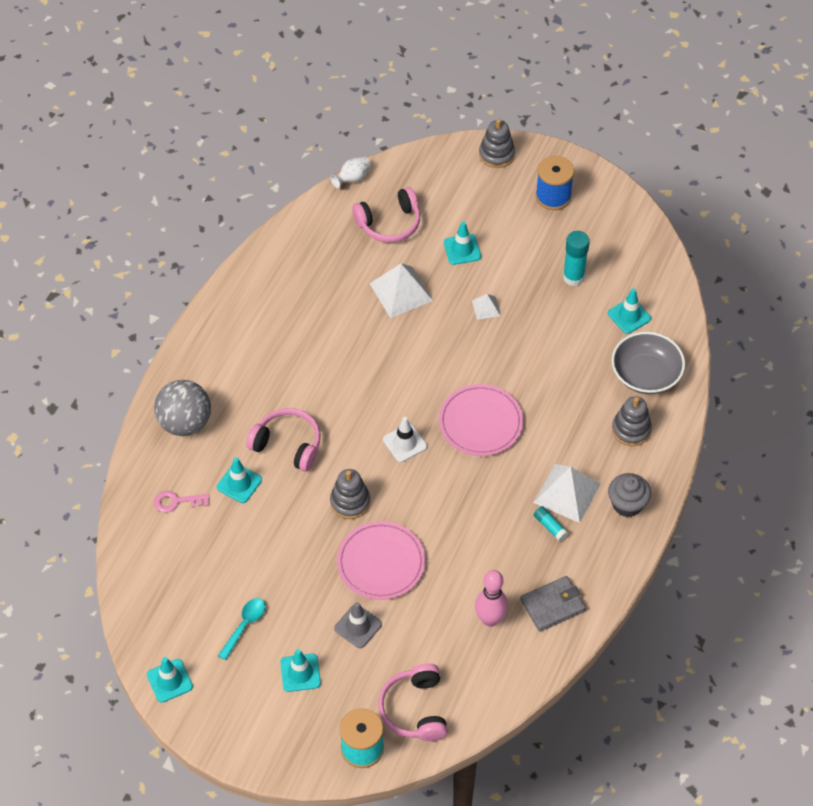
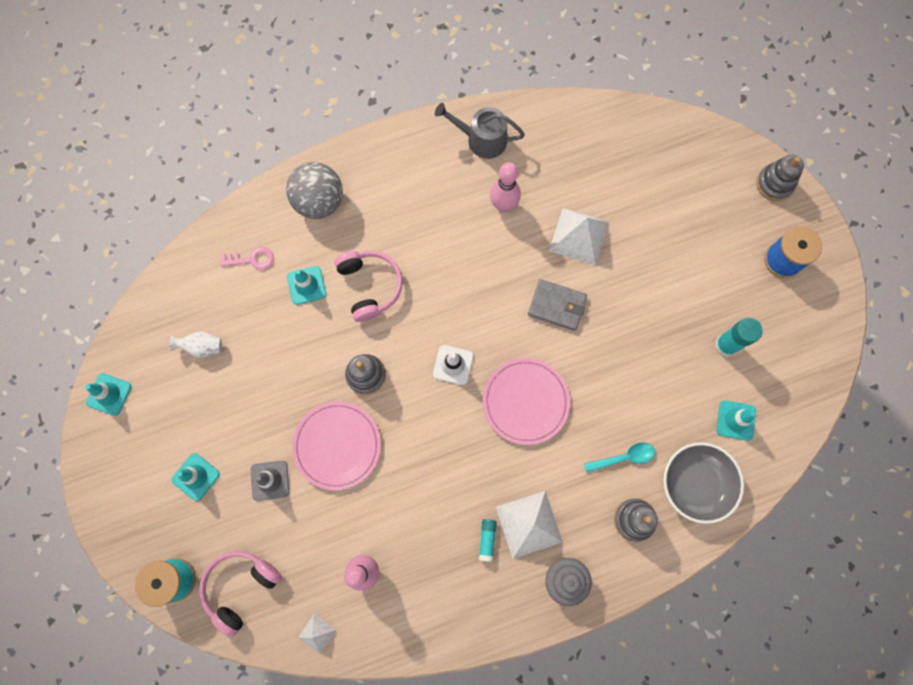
camera: 45 degrees right, 20 degrees up
pink key [154,491,210,513] -> pink key turned 135 degrees clockwise [220,247,274,270]
turquoise spoon [218,598,265,660] -> turquoise spoon moved to [584,442,655,473]
white vase [330,157,371,188] -> white vase moved to [170,331,222,358]
pink headphones [352,187,420,243] -> none
turquoise traffic cone [444,221,481,265] -> none
white pyramid [472,294,501,320] -> white pyramid moved to [298,614,336,654]
grey wallet [520,576,586,632] -> grey wallet moved to [528,279,587,331]
none -> grey watering can [435,103,525,159]
none -> pink bowling pin [490,162,521,212]

